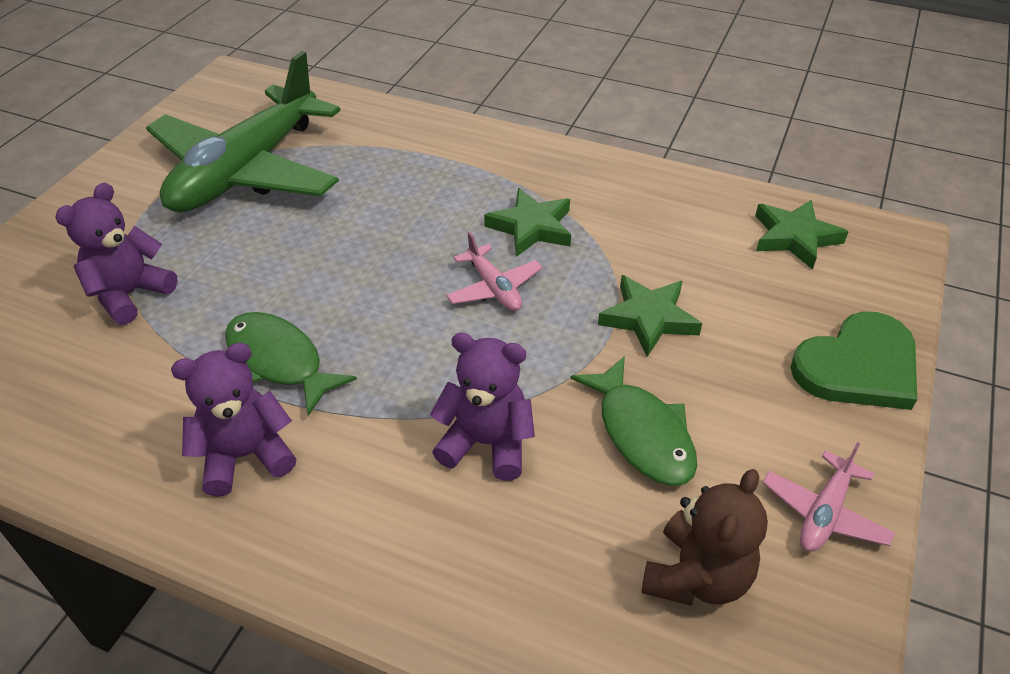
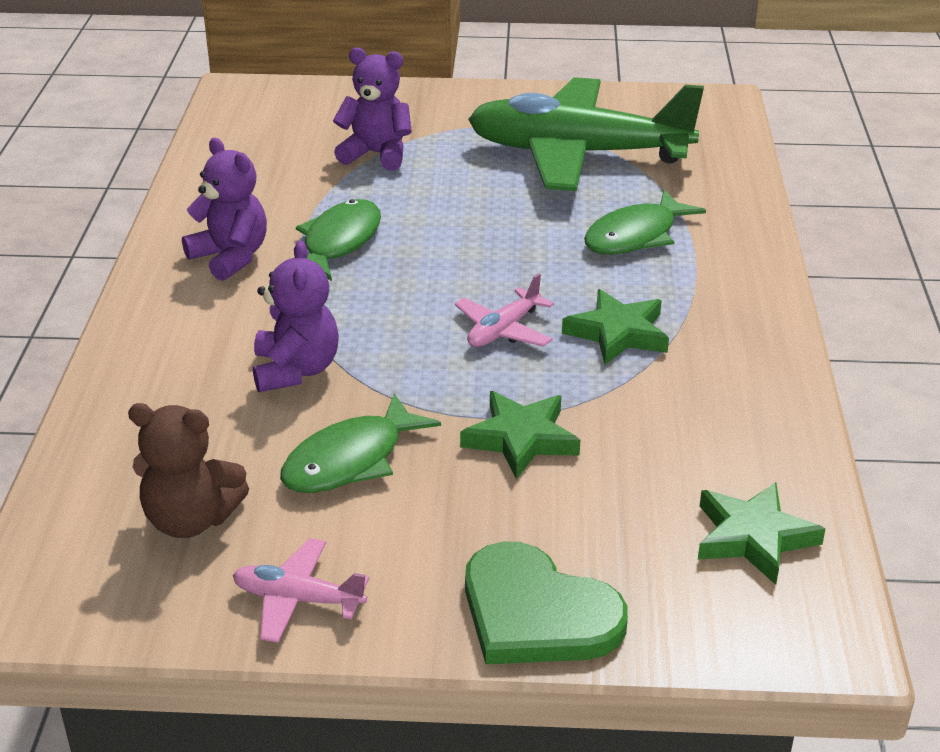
camera: 70 degrees right, 10 degrees down
none -> green fish [584,190,706,255]

